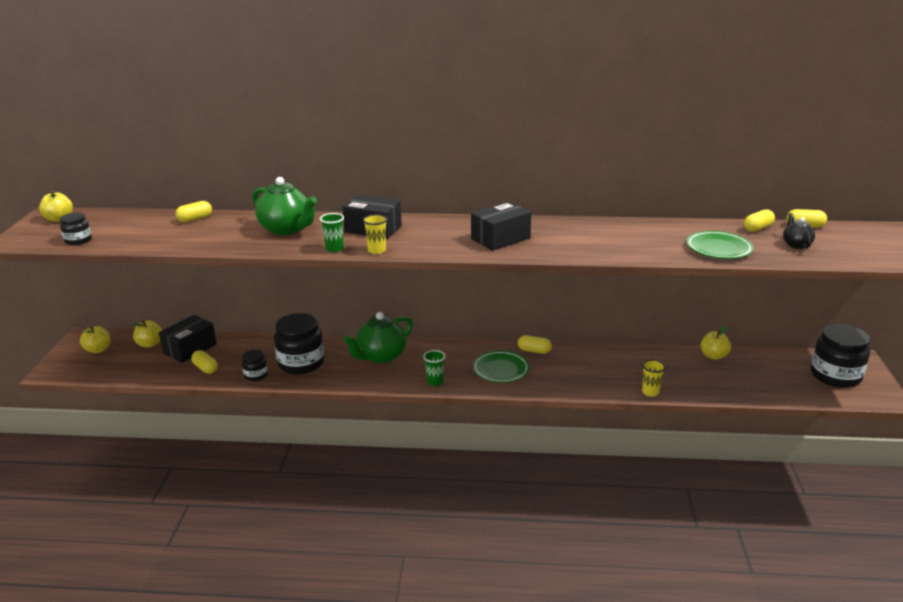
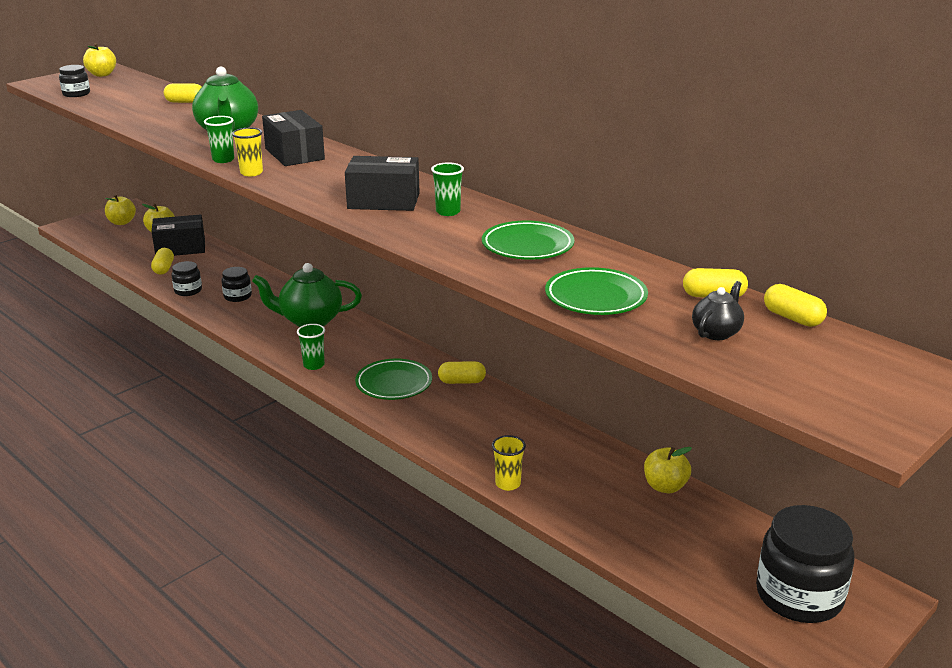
camera: 40 degrees right, 0 degrees up
black jar [274,313,324,374] -> black jar [222,267,252,302], size x0.50
yellow capsule [518,335,552,354] -> yellow capsule turned 60 degrees counterclockwise [438,361,486,384]
none -> green cup [431,163,464,216]
none -> green plate [482,221,574,260]

